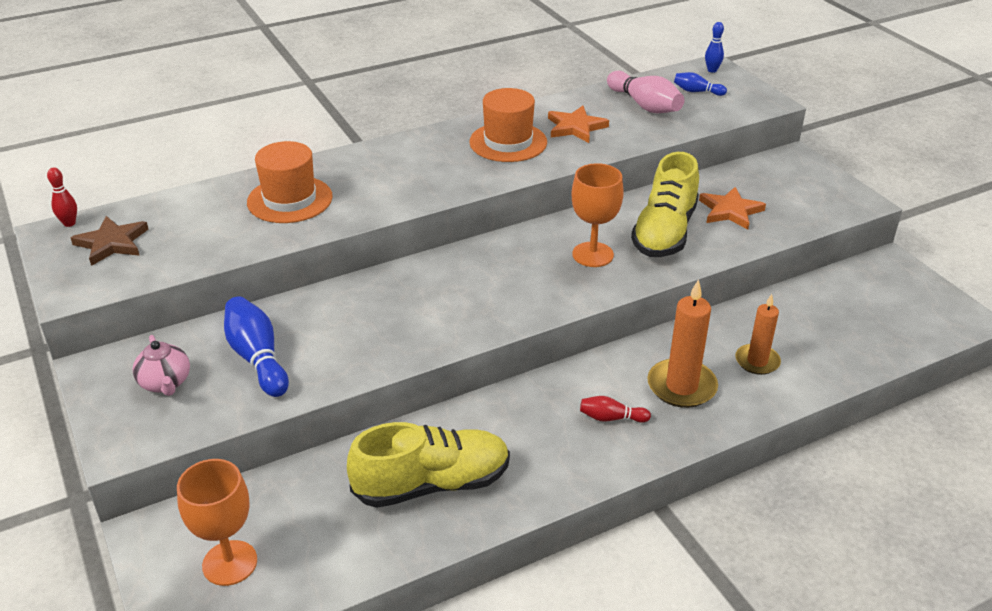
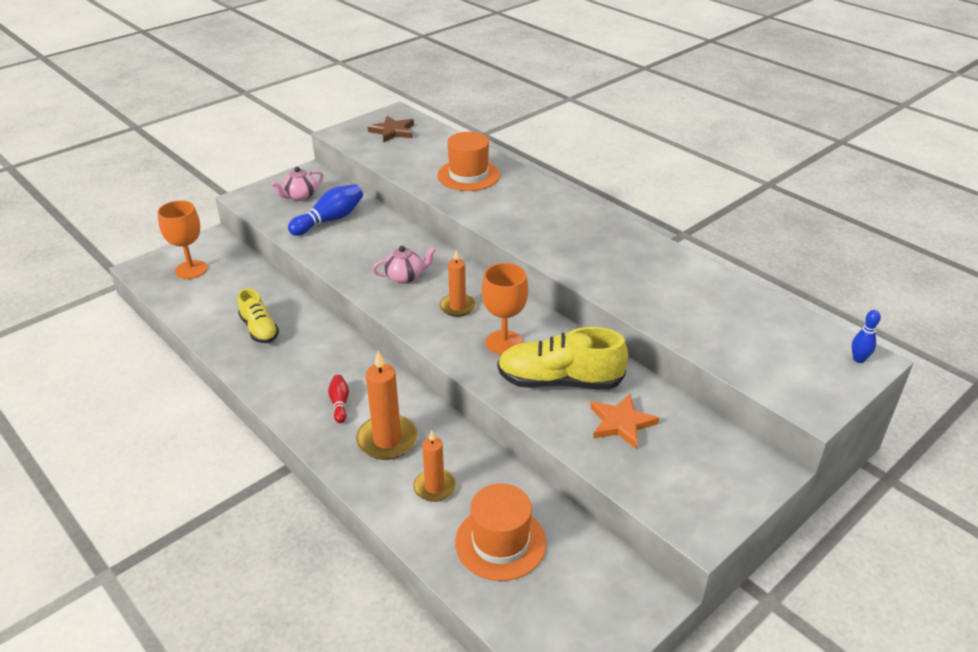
camera: 75 degrees right, 0 degrees up
red bowling pin [47,167,77,227] -> none
yellow shoe [347,422,510,508] -> yellow shoe [238,288,279,343], size x0.61
orange hat [469,88,547,162] -> orange hat moved to [455,483,547,581]
orange star [548,106,609,143] -> none
pink bowling pin [607,71,684,113] -> none
blue bowling pin [674,72,727,96] -> none
none -> pink teapot [372,246,436,284]
none -> orange candle [440,250,476,317]

